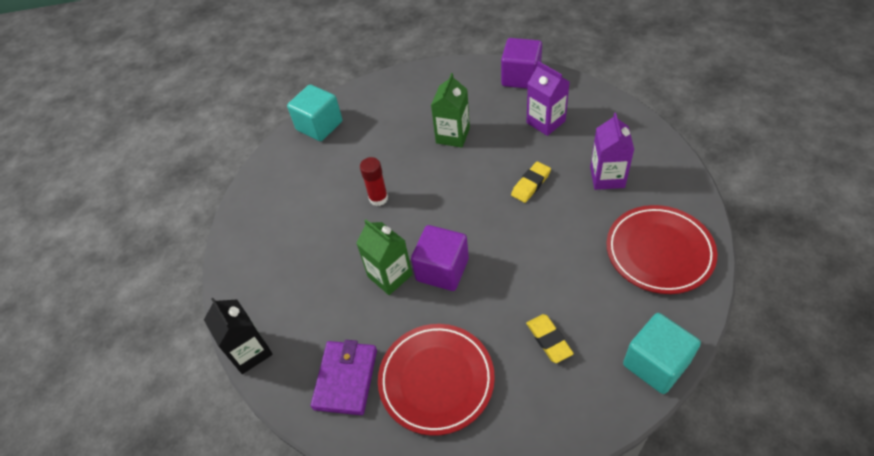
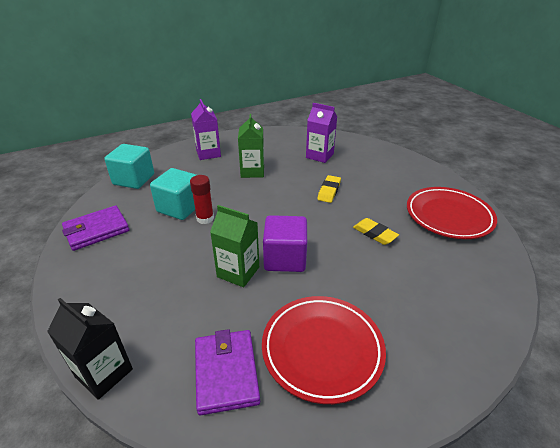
camera: 25 degrees left, 15 degrees down
purple cube [501,38,542,89] -> none
yellow eraser [526,314,574,363] -> yellow eraser moved to [353,218,399,245]
purple carton [590,113,634,190] -> purple carton moved to [191,99,221,160]
turquoise cube [623,313,701,394] -> turquoise cube moved to [150,168,196,220]
none -> purple wallet [62,205,129,251]

